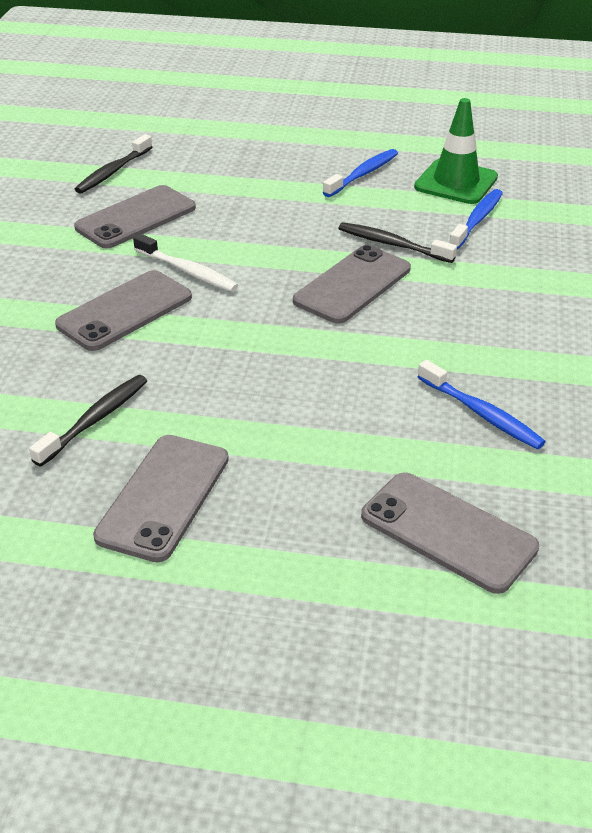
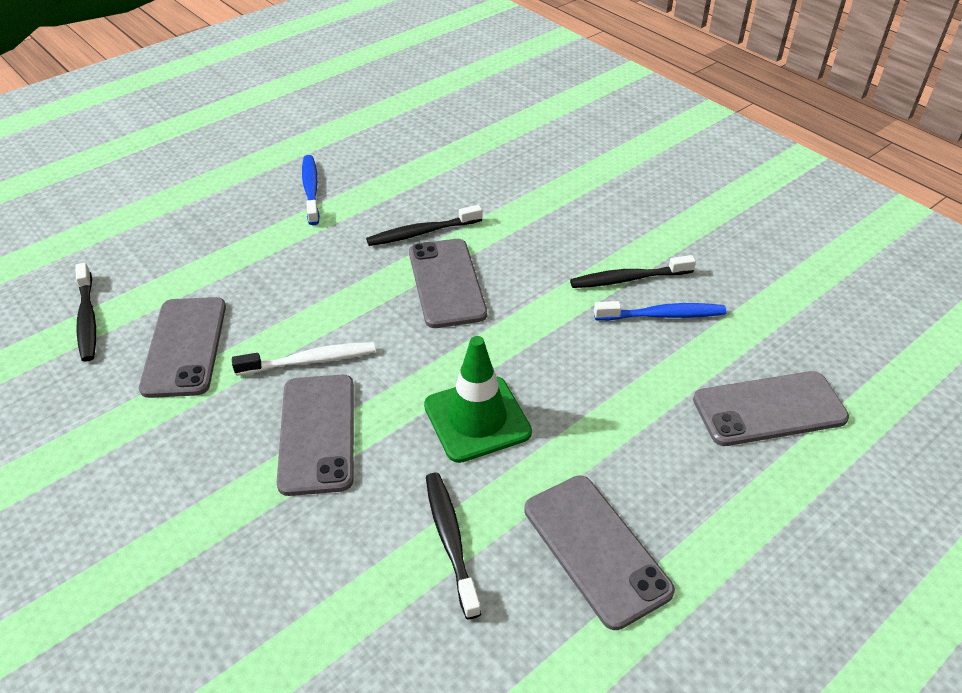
camera: 50 degrees left, 5 degrees up
green traffic cone [414,98,498,204] -> green traffic cone moved to [424,336,532,463]
blue toothbrush [449,189,503,250] -> none
none -> black toothbrush [570,255,696,288]

